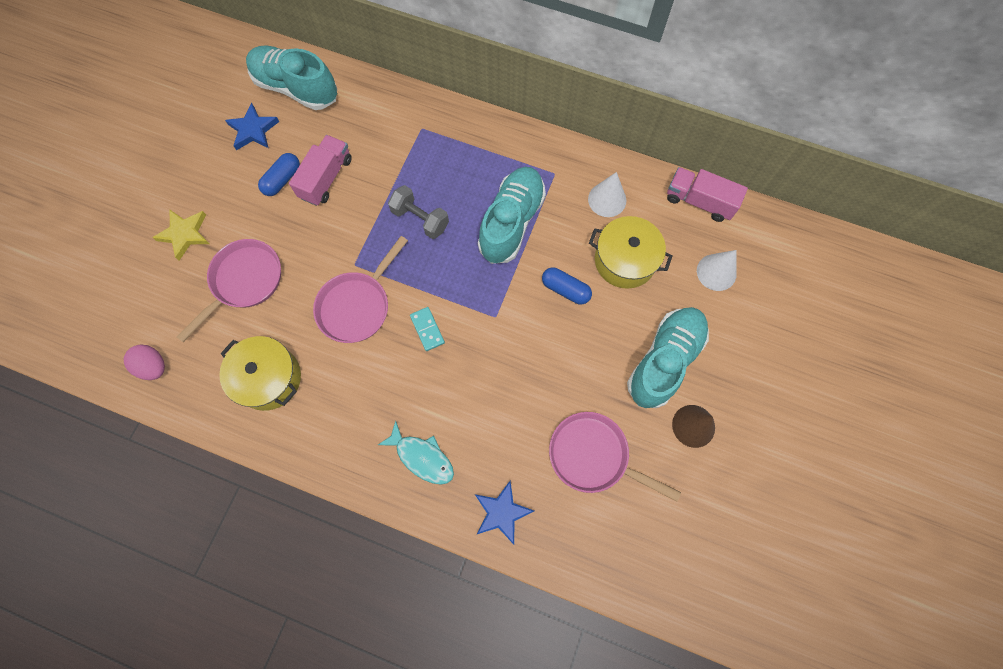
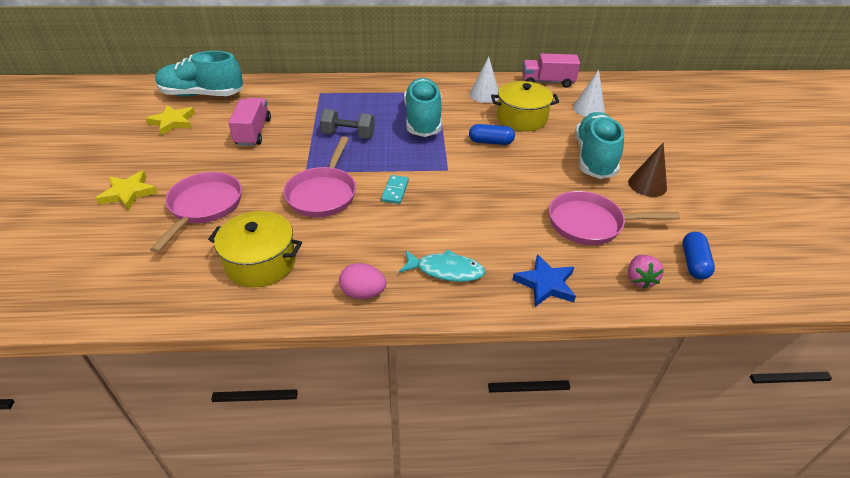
camera: 25 degrees left, 30 degrees down
pink egg [123,344,165,380] -> pink egg moved to [339,263,386,299]
blue star [225,103,279,150] -> yellow star [145,105,195,136]
blue capsule [258,153,300,196] -> blue capsule moved to [682,232,715,280]
turquoise domino [410,307,445,351] -> turquoise domino turned 60 degrees clockwise [381,175,409,204]
none -> pink strawberry [628,255,664,289]

